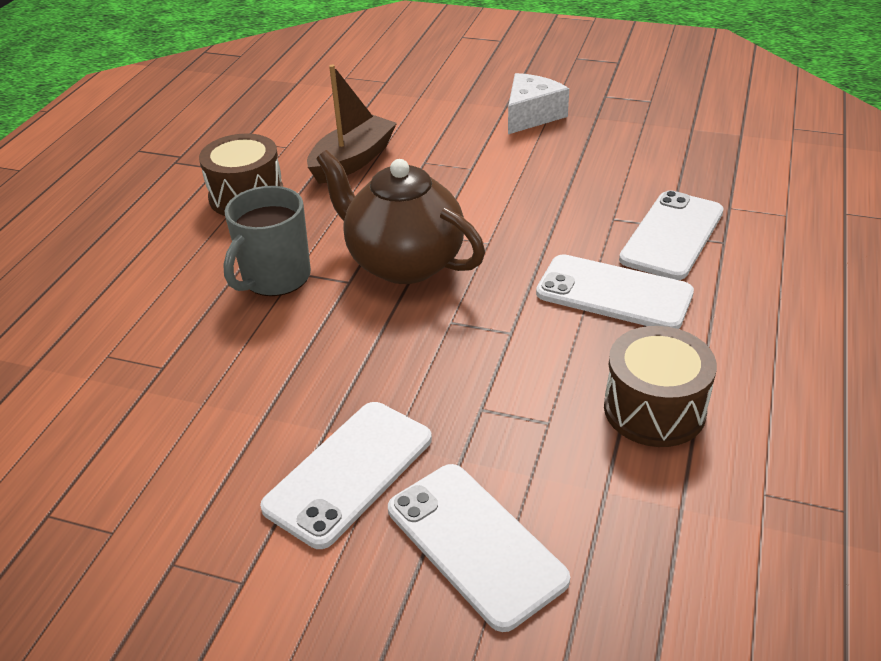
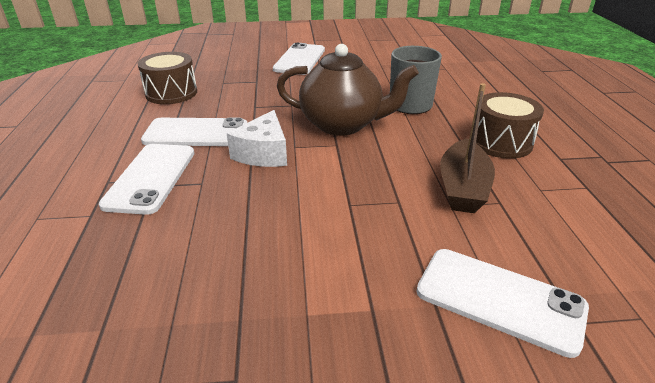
camera: 155 degrees right, 5 degrees down
white phone [388,464,570,632] -> white phone moved to [416,249,589,358]
white cheese [508,73,569,134] -> white cheese moved to [227,110,287,167]

